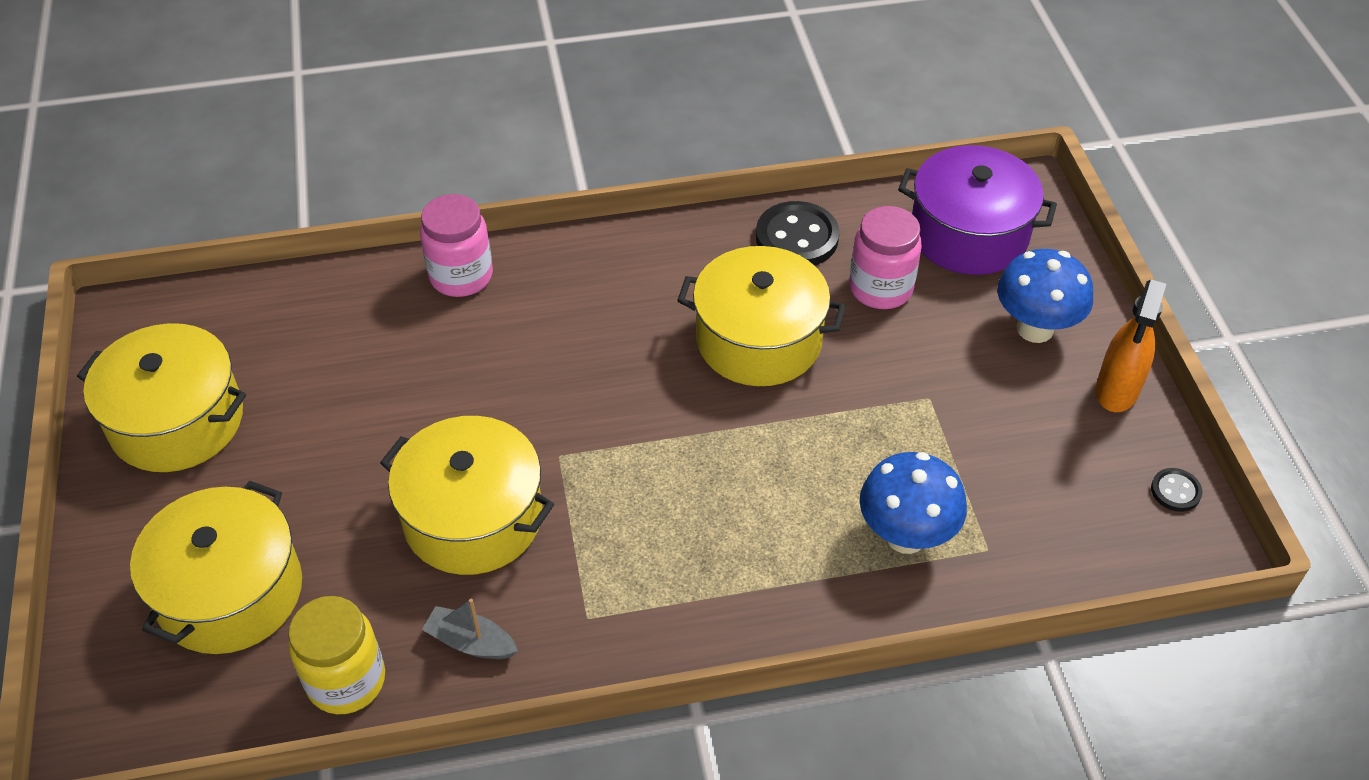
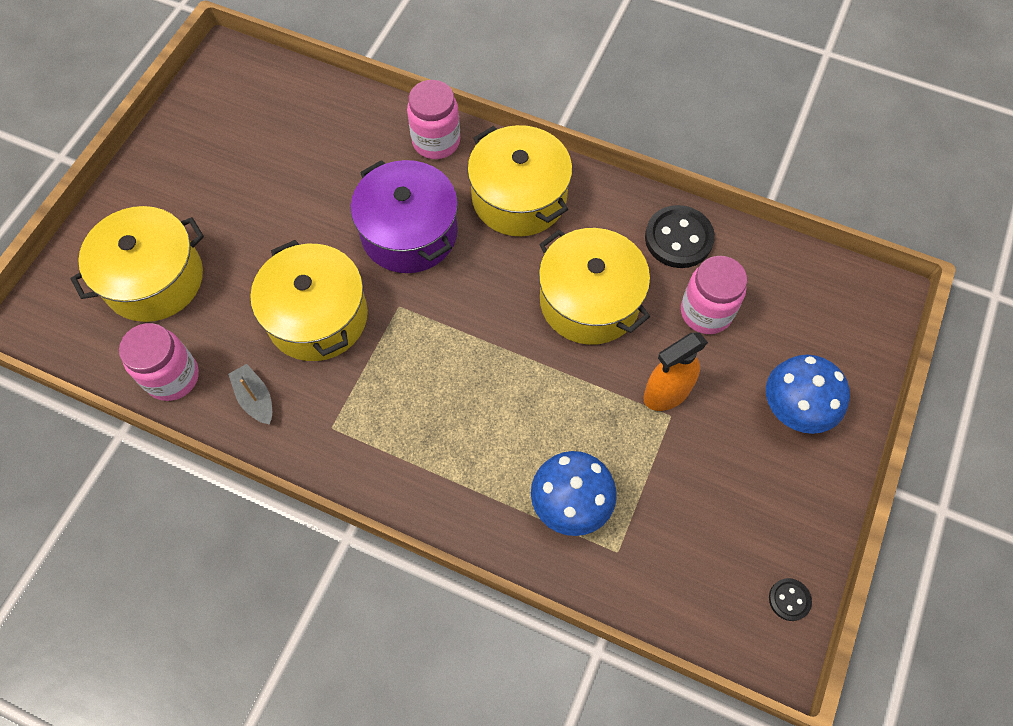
camera: 35 degrees right, 15 degrees up
yellow pot [77,323,246,472] -> yellow pot moved to [467,125,572,236]
yellow jar [288,596,385,714] -> pink jar [119,323,199,401]
purple pot [898,145,1057,275] -> purple pot moved to [351,160,458,273]
orange spray bottle [1096,280,1166,412] -> orange spray bottle moved to [643,332,708,411]

